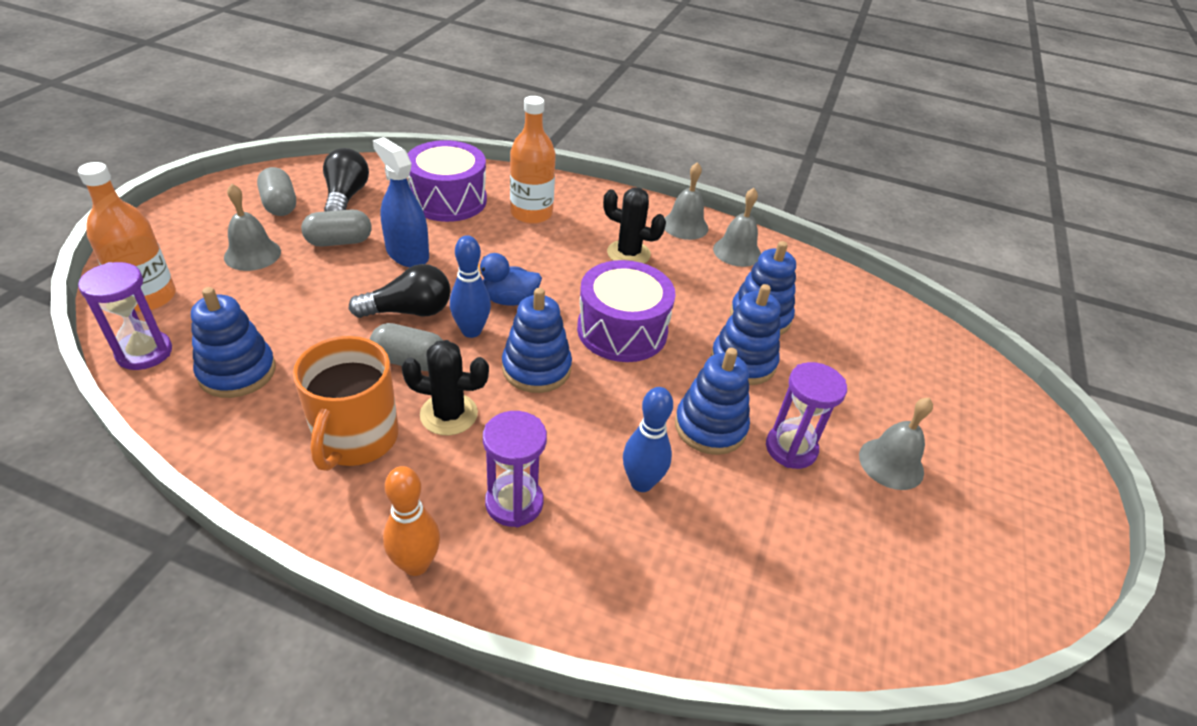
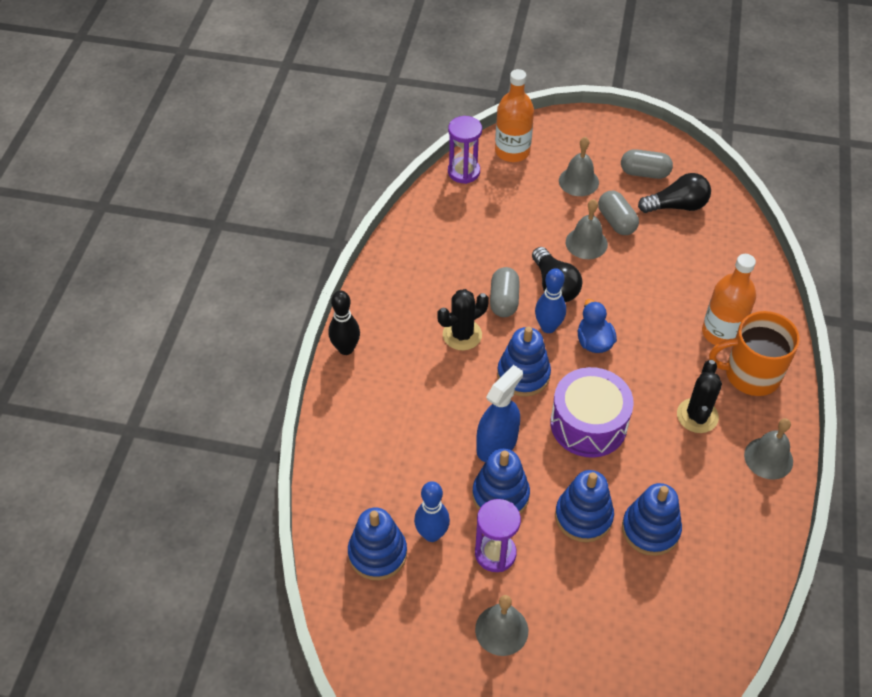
camera: 85 degrees right, 10 degrees up
blue stacking toy [191,287,276,398] -> blue stacking toy moved to [348,507,407,580]
grey capsule [257,167,296,216] -> grey capsule turned 45 degrees clockwise [621,149,673,179]
orange mug [293,336,398,471] -> orange mug moved to [709,311,800,396]
blue spray bottle [373,137,429,267] -> blue spray bottle moved to [476,365,523,462]
orange bowling pin [383,466,440,576] -> black bowling pin [328,290,360,355]
black cactus [402,340,489,436] -> black cactus turned 60 degrees clockwise [437,289,489,351]
purple drum [407,140,487,222] -> none
purple hourglass [483,411,547,527] -> none
blue bowling pin [623,387,673,492] -> blue bowling pin moved to [414,481,450,542]
grey bell [713,188,761,267] -> grey bell moved to [566,199,608,259]

